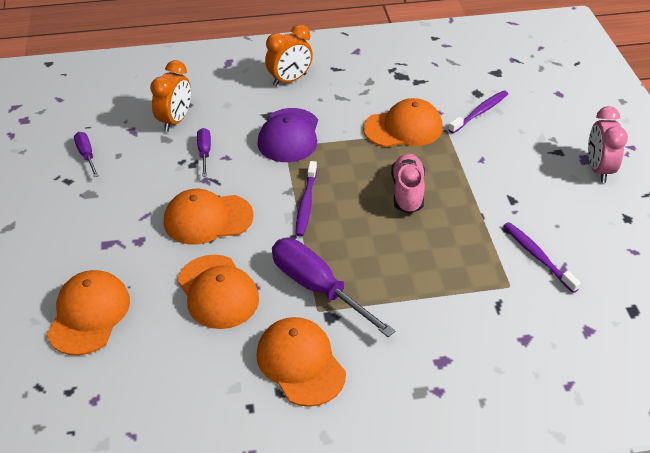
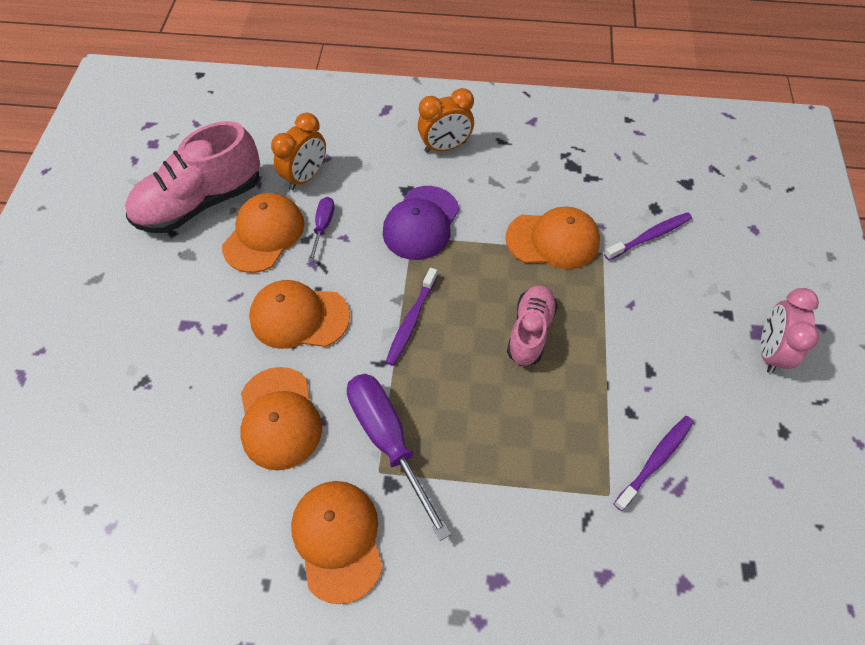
camera: 15 degrees right, 15 degrees up
orange cap [47,270,130,355] -> orange cap moved to [222,193,305,273]
purple screwdriver [74,132,99,177] -> pink shoe [125,121,260,233]
purple toothbrush [504,222,581,293] -> purple toothbrush turned 60 degrees clockwise [614,416,694,511]

